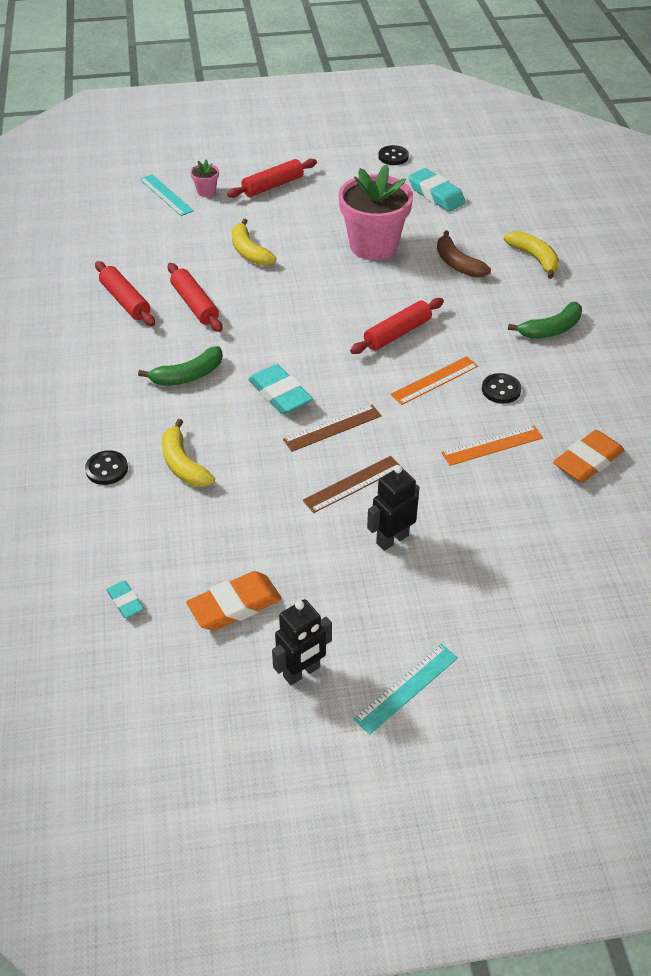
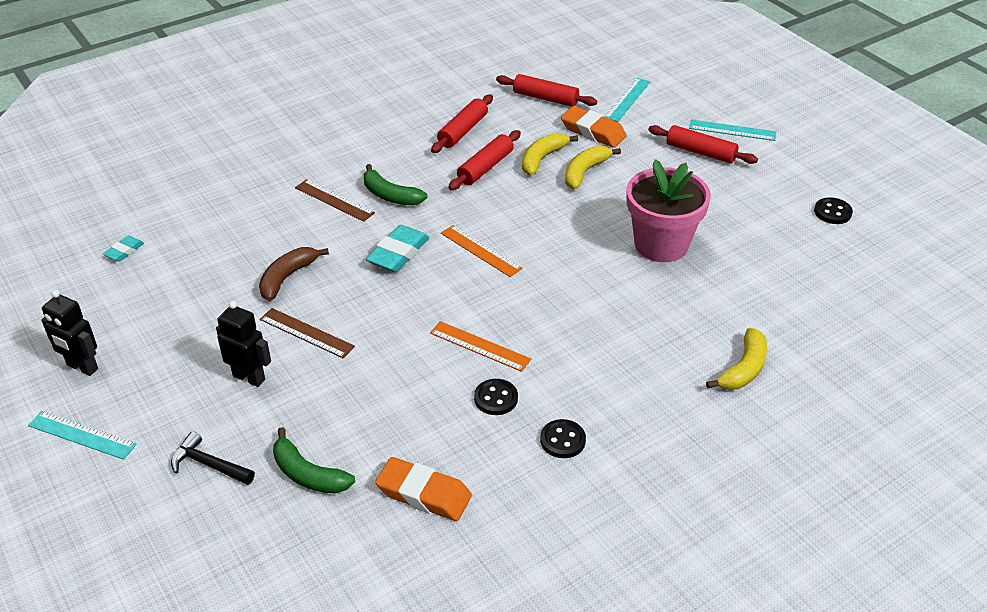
camera: 65 degrees right, 5 degrees down
black button [85,450,128,485] -> black button moved to [540,419,586,458]
yellow banana [162,419,215,487] -> yellow banana moved to [522,133,578,175]
orange eraser [186,571,282,631] -> orange eraser moved to [561,106,627,148]
pink flower pot [190,159,219,197] -> none
brown ruler [283,405,382,452] -> brown ruler moved to [295,179,375,222]
red rolling pin [350,298,444,354] -> red rolling pin moved to [496,74,597,107]
turquoise eraser [409,168,466,212] -> none
brown banana [437,230,491,278] -> brown banana moved to [259,247,329,301]
orange ruler [441,425,543,466] -> orange ruler moved to [441,225,523,277]
green banana [508,302,582,339] -> green banana moved to [273,427,355,494]
none -> black hammer [171,431,255,485]
none -> turquoise ruler [689,120,776,141]

